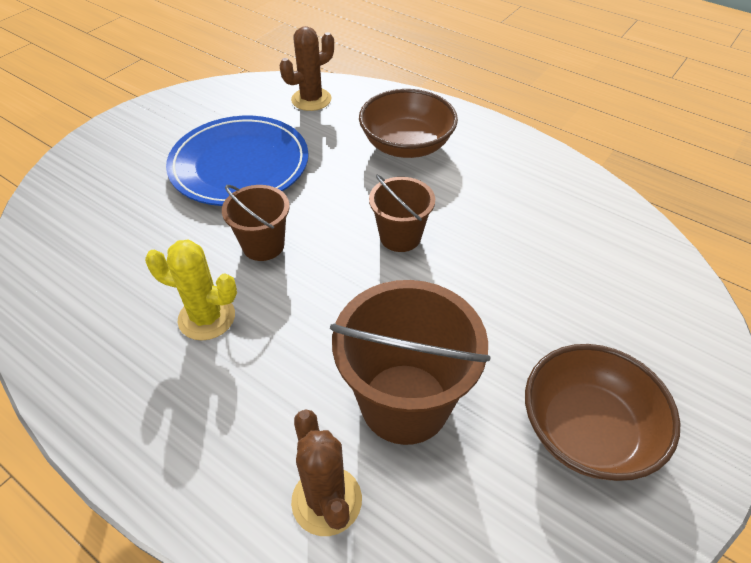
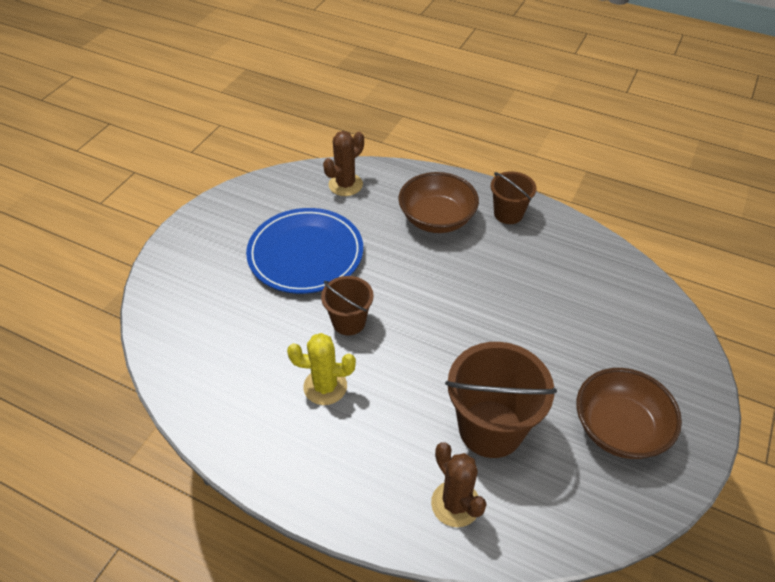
camera: 10 degrees left, 0 degrees up
brown bucket [369,175,435,252] -> brown bucket moved to [490,171,537,224]

